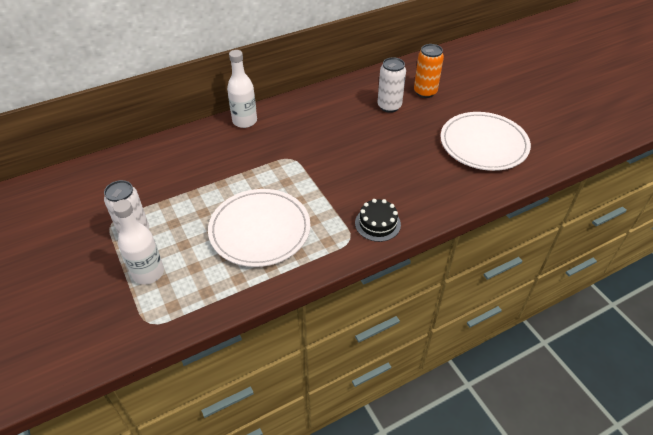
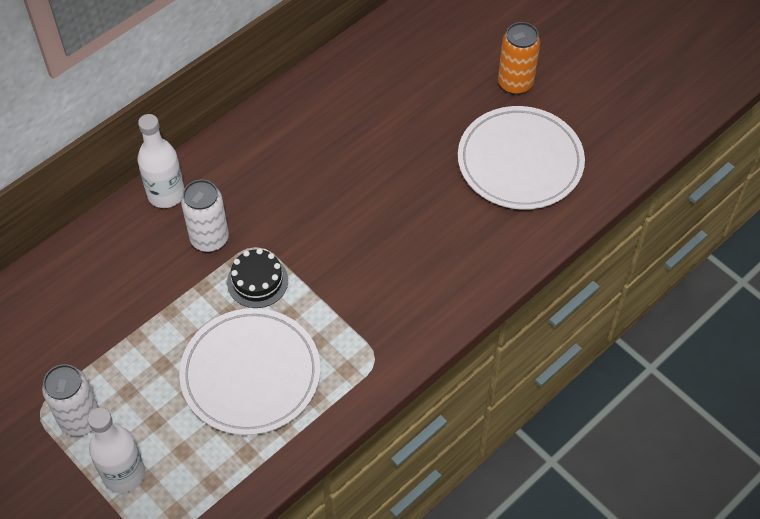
camera: 15 degrees left, 10 degrees up
black cake [355,199,401,242] -> black cake moved to [227,248,288,308]
white can [378,57,406,113] -> white can moved to [181,180,229,252]
orange can [414,44,444,98] -> orange can moved to [498,22,540,95]

